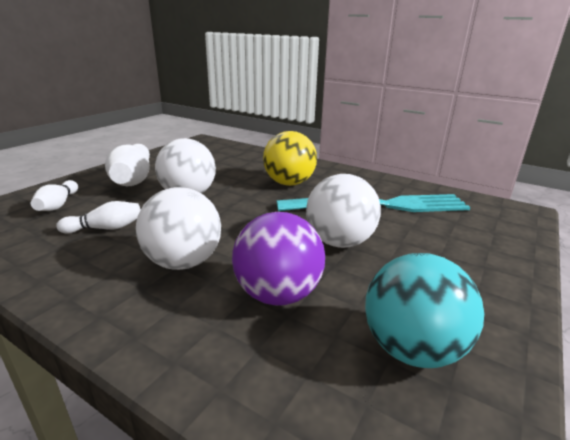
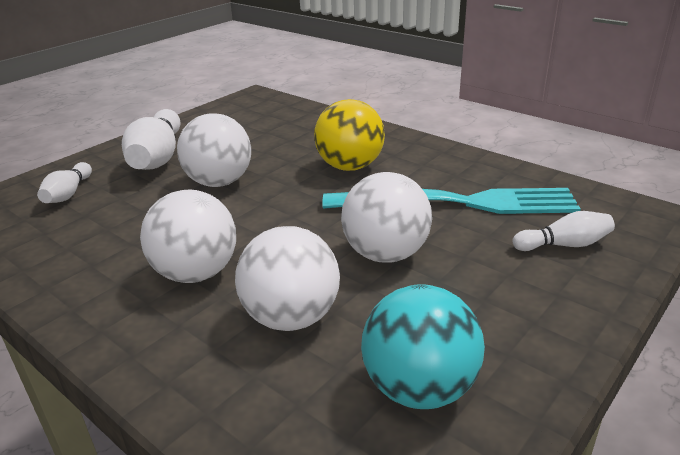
camera: 10 degrees right, 5 degrees up
white bowling pin [56,201,141,234] -> white bowling pin moved to [513,211,615,251]
purple ball [232,212,325,306] -> white ball [235,226,340,331]

